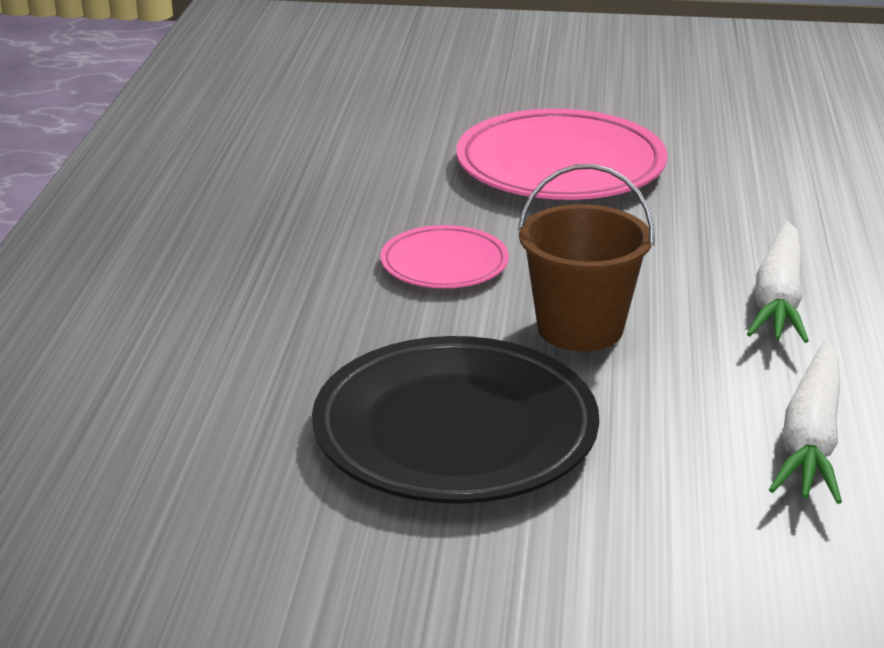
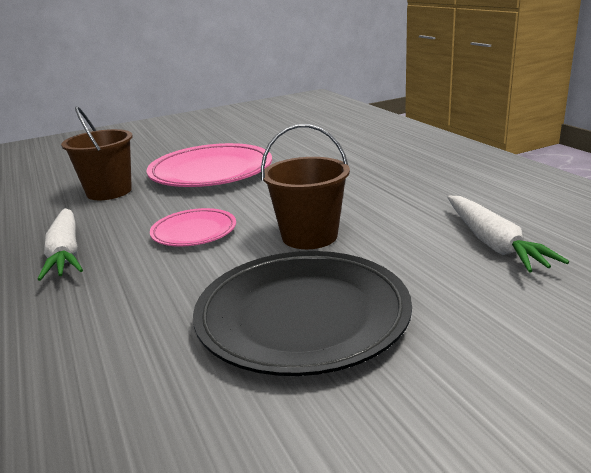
camera: 30 degrees left, 5 degrees down
white carrot [747,221,809,343] -> white carrot moved to [37,208,83,281]
none -> brown bucket [61,106,133,200]

